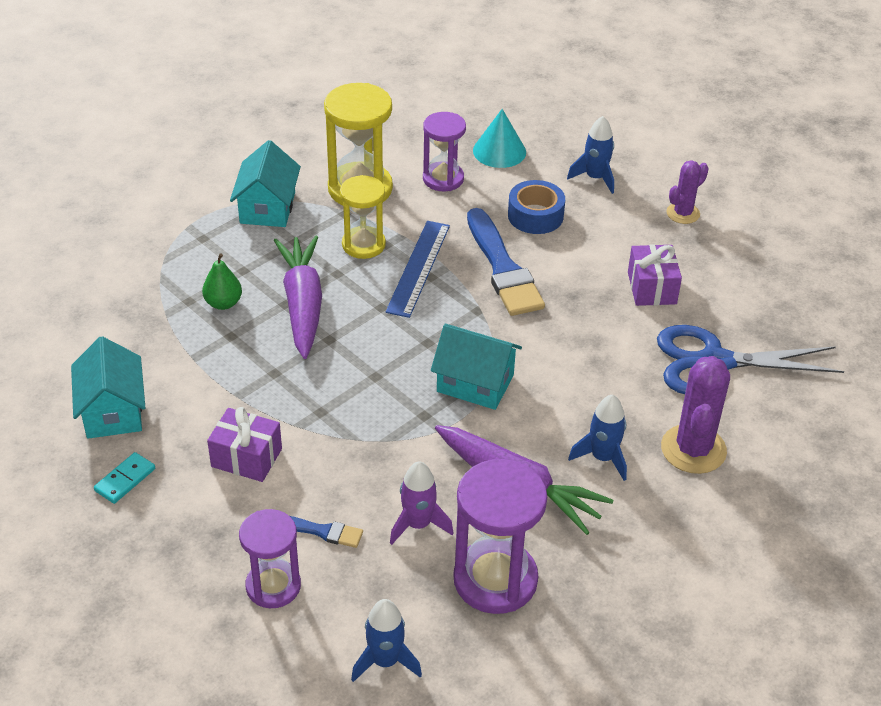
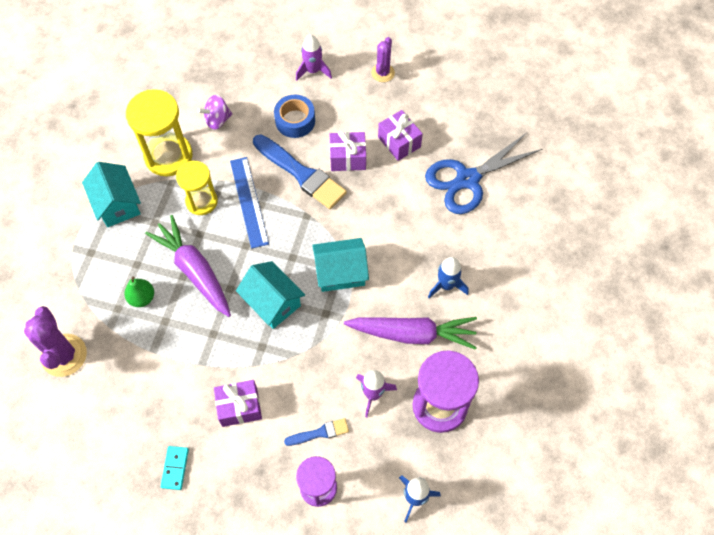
camera: 30 degrees left, 20 degrees up
turquoise house [71,336,145,439] -> turquoise house moved to [236,261,305,329]
purple hourglass [423,112,466,191] -> purple spinning top [198,95,232,130]
turquoise cone [473,109,526,168] -> none
blue rocket [567,116,614,194] -> purple rocket [296,34,332,81]
purple cactus [661,356,730,474] -> purple cactus moved to [24,306,87,377]
none -> purple gift [329,131,366,171]

